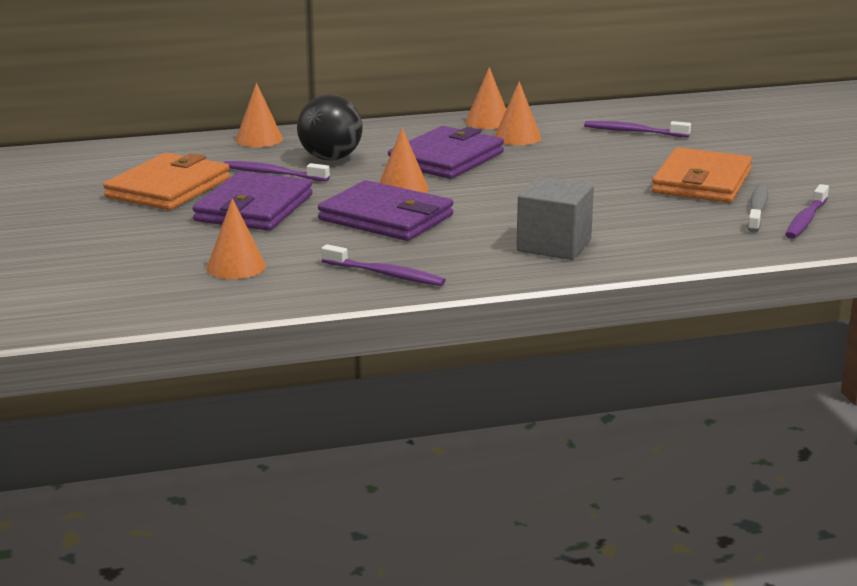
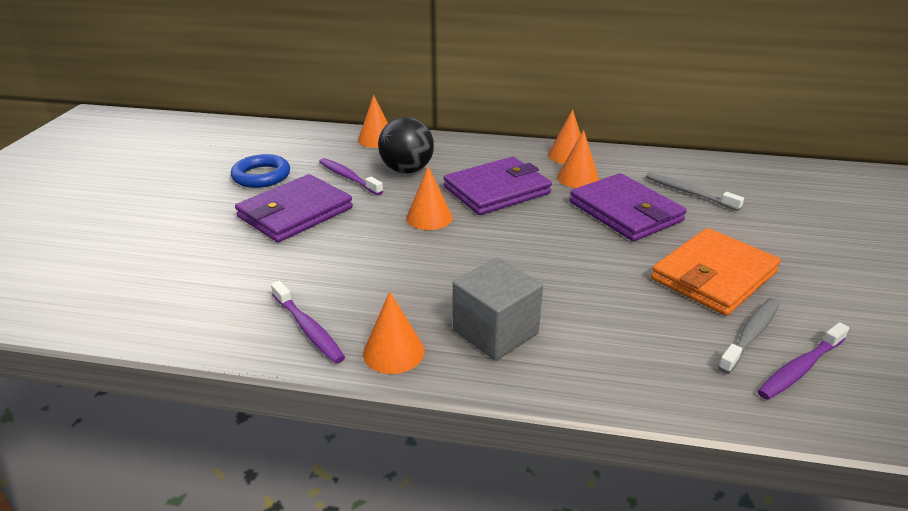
camera: 25 degrees right, 10 degrees up
orange wallet [103,153,230,210] -> blue ring [231,154,290,188]
orange cone [207,198,266,279] -> orange cone moved to [363,292,425,374]
purple wallet [318,180,454,241] -> purple wallet moved to [569,173,687,241]
purple toothbrush [584,121,691,138] -> grey toothbrush [646,173,744,211]

